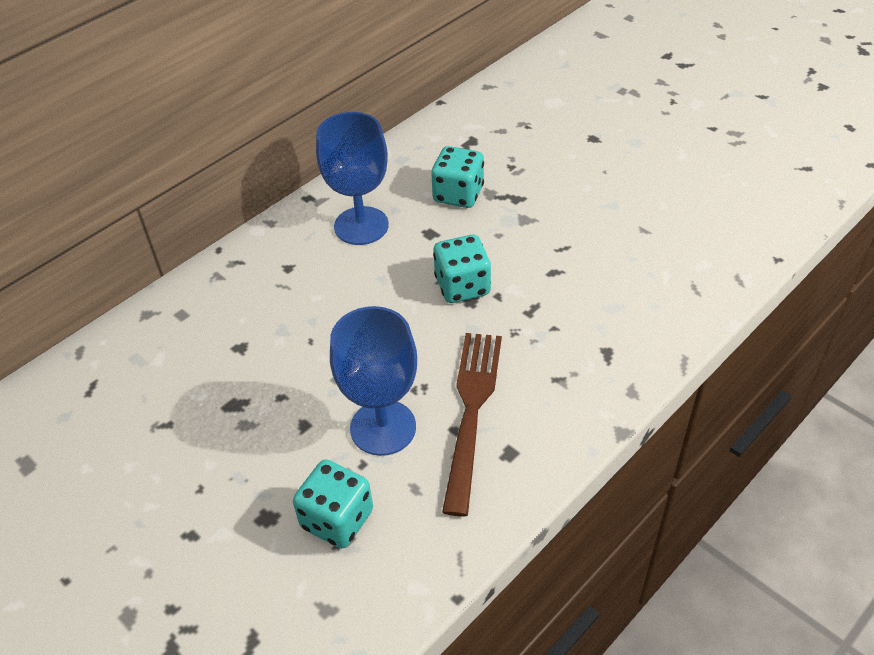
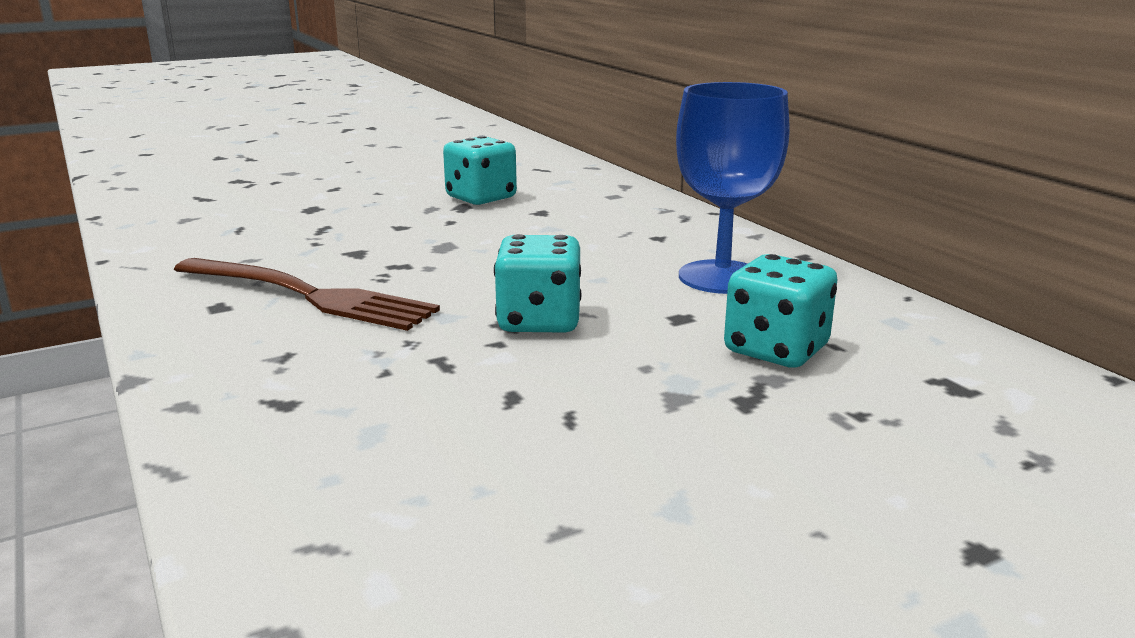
camera: 105 degrees right, 25 degrees down
turquoise dice [293,460,373,548] -> turquoise dice moved to [443,136,517,205]
blue goblet [330,306,417,456] -> none

